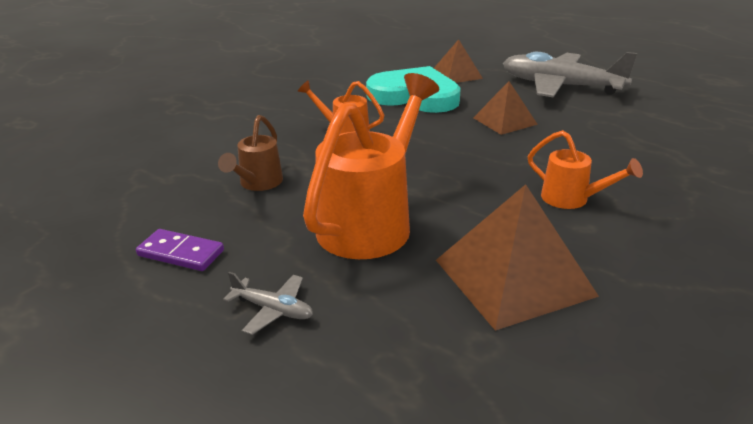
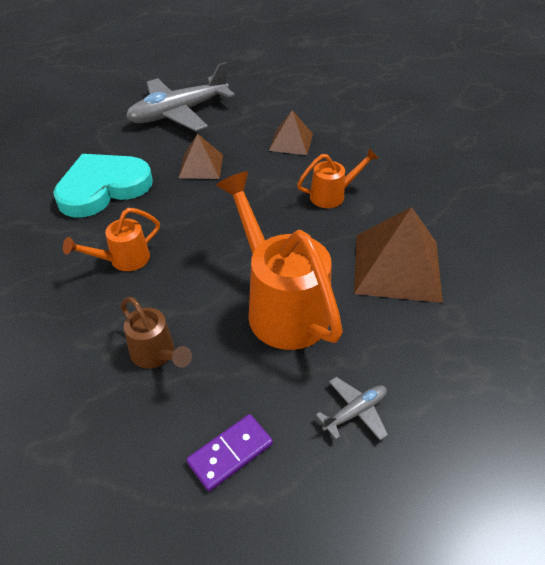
camera: 60 degrees left, 15 degrees up
brown pyramid [434,39,483,83] -> brown pyramid moved to [269,110,313,155]

